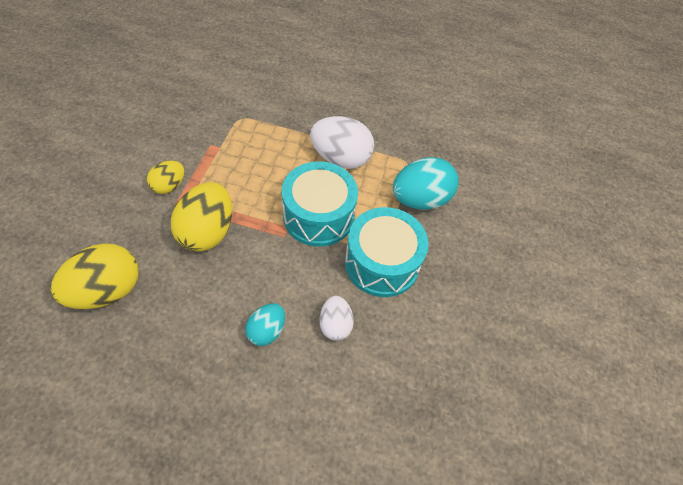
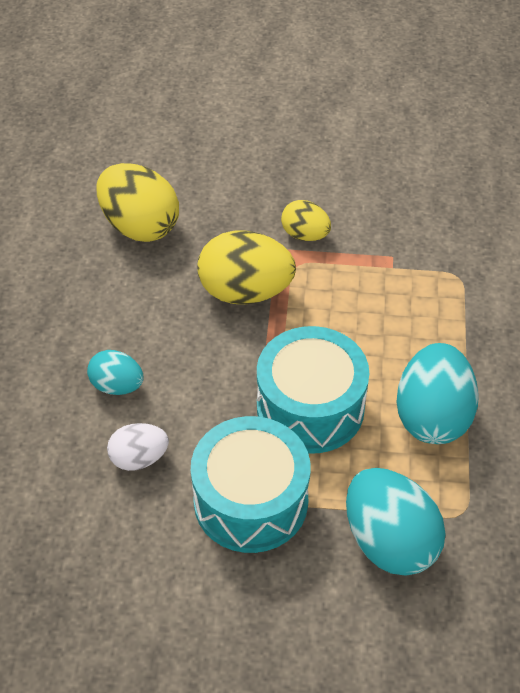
camera: 85 degrees right, 5 degrees down
white egg [310,116,374,169] -> turquoise egg [396,343,479,444]

